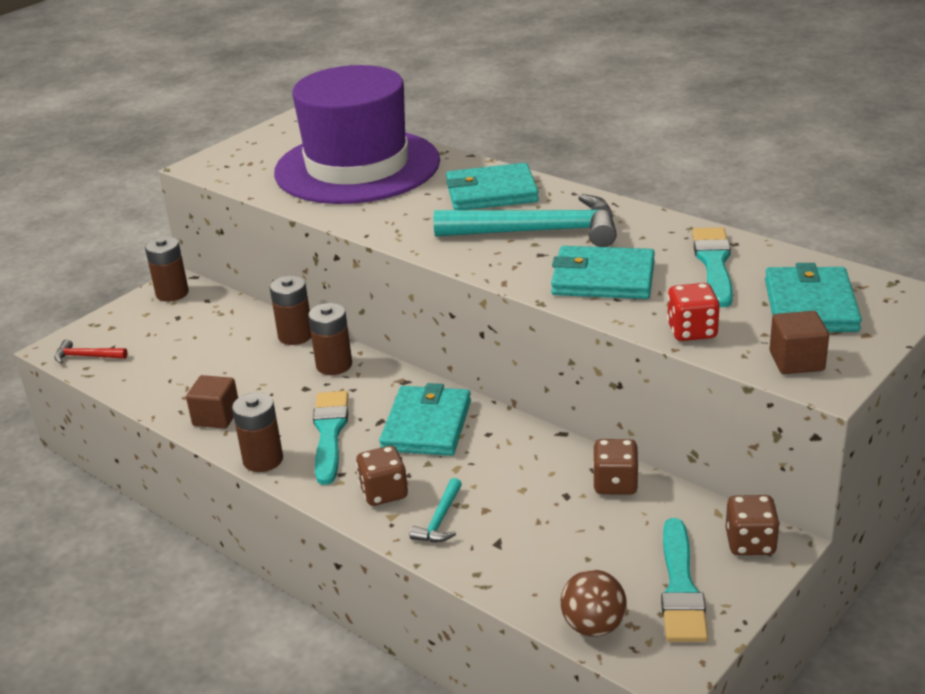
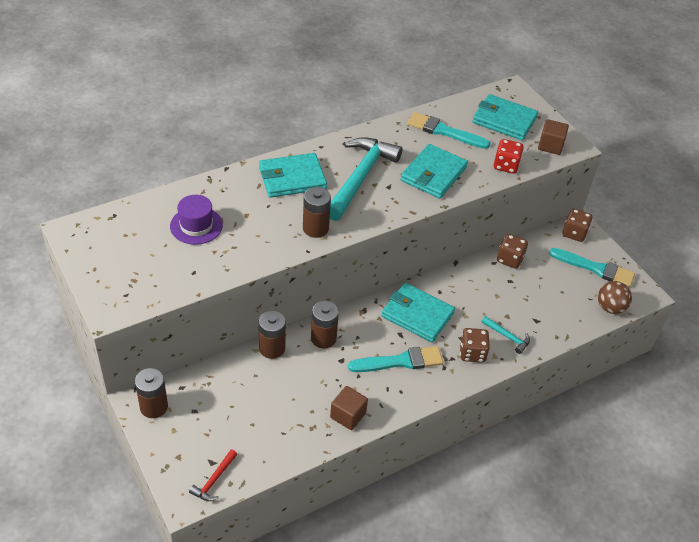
camera: 75 degrees left, 15 degrees up
brown battery [232,392,283,472] -> brown battery moved to [303,187,331,238]
purple hat [274,65,440,204] -> purple hat [170,195,223,245], size x0.40
turquoise brush [313,391,348,485] -> turquoise brush turned 150 degrees clockwise [348,346,443,372]
turquoise wallet [446,163,539,210] -> turquoise wallet turned 60 degrees clockwise [259,153,327,198]

